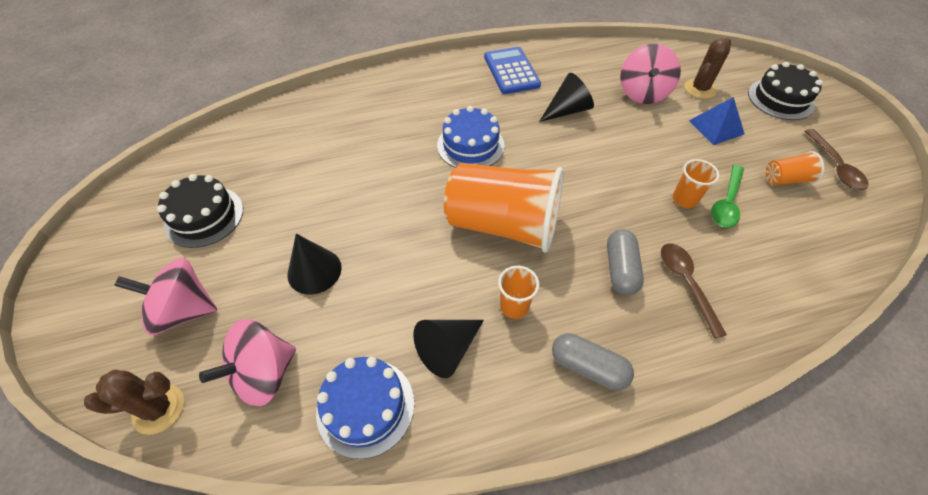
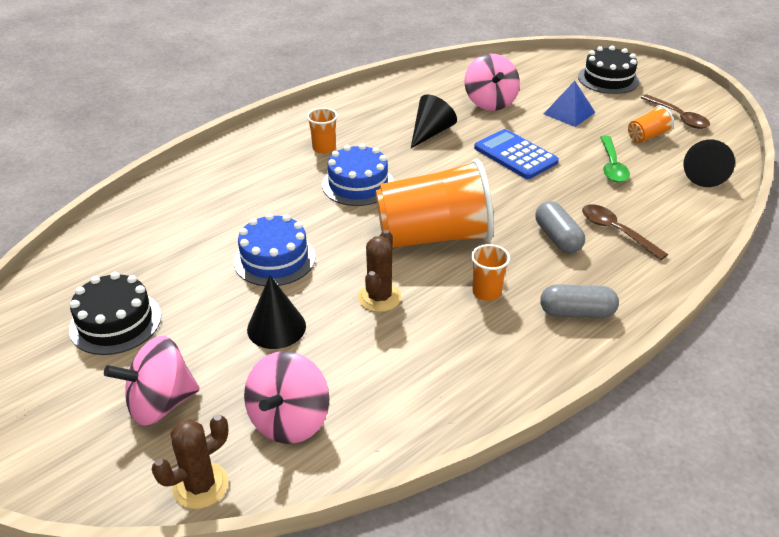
camera: 25 degrees left, 15 degrees down
blue cake [316,357,414,459] -> blue cake moved to [233,213,316,286]
black cone [413,320,484,378] -> black cone moved to [683,139,735,187]
blue calculator [484,47,541,94] -> blue calculator moved to [474,129,559,179]
orange cup [673,159,719,208] -> orange cup moved to [307,108,338,154]
brown cactus [684,38,731,99] -> brown cactus moved to [358,230,402,312]

